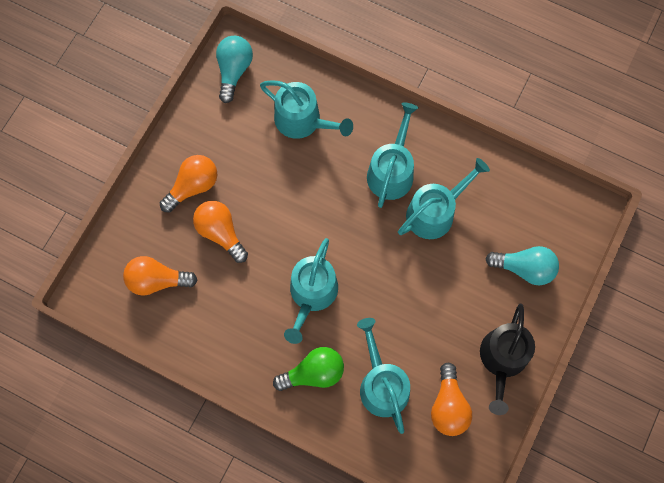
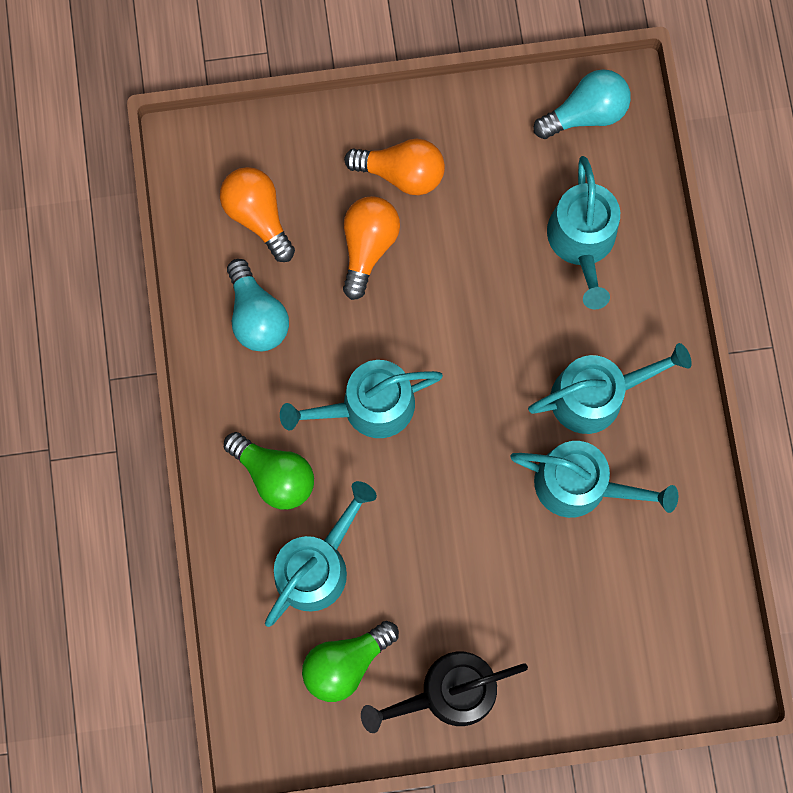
camera: 55 degrees right, 5 degrees up
orange light bulb [431,363,472,436] -> green light bulb [302,621,399,702]
turquoise light bulb [485,246,559,285] -> turquoise light bulb moved to [227,259,289,351]

